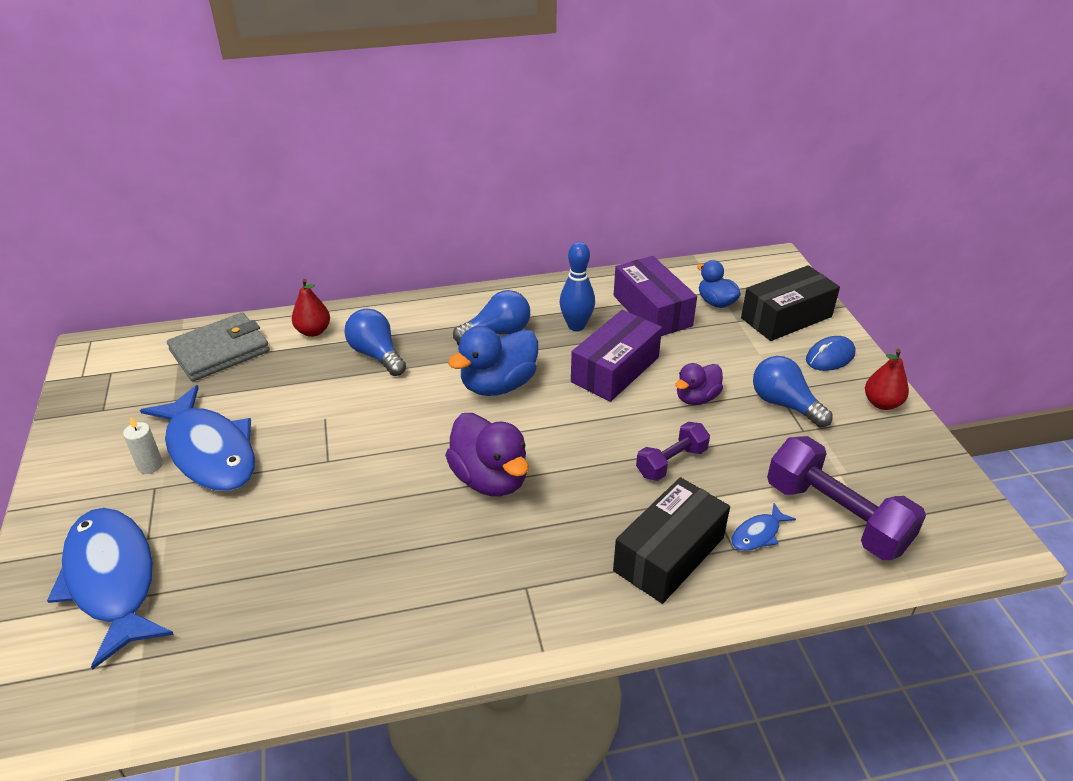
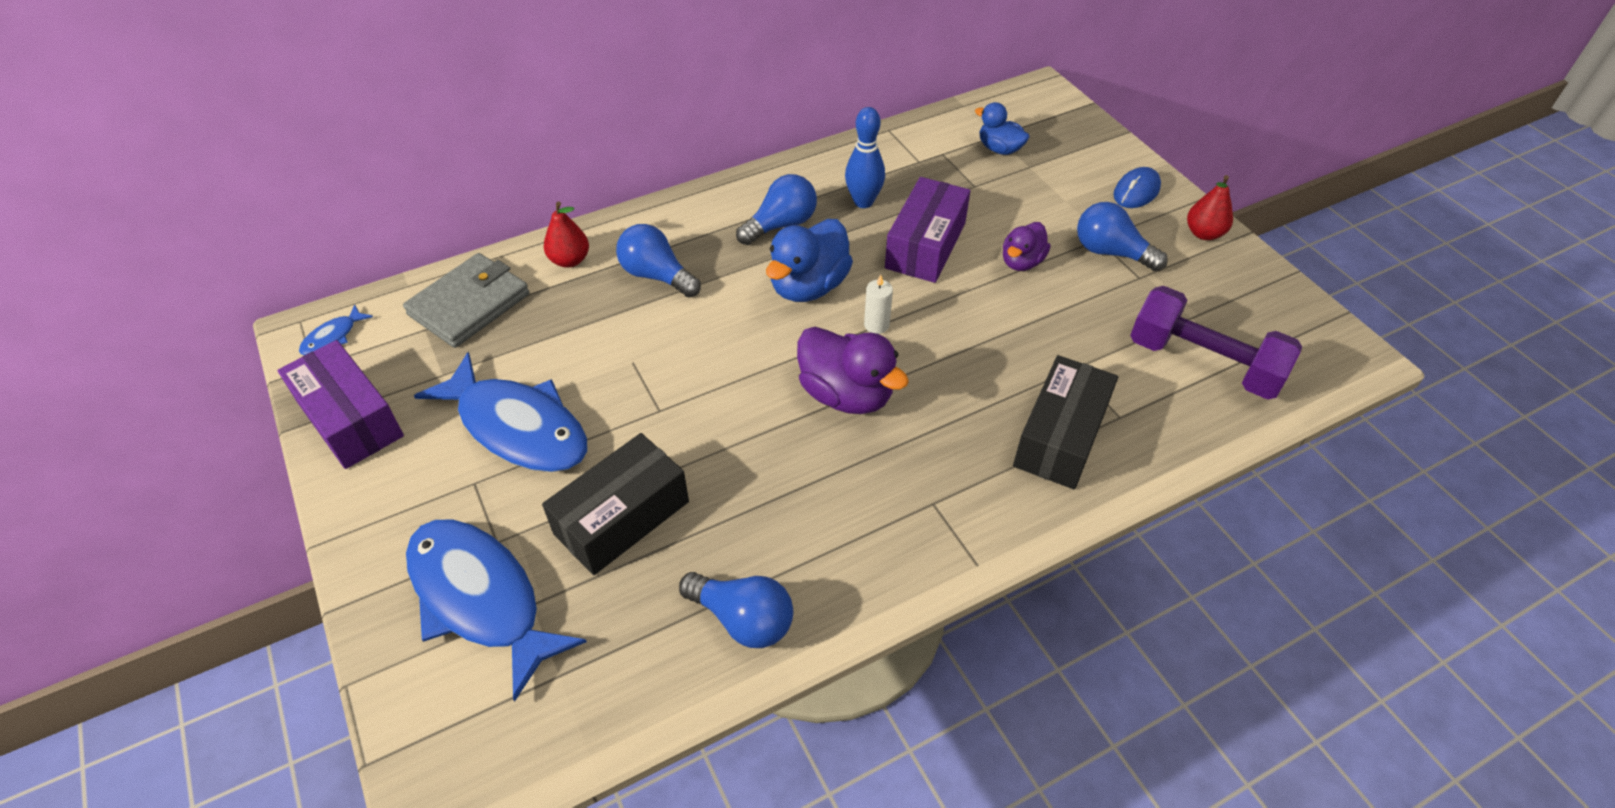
camera: 15 degrees left, 10 degrees up
white candle [123,417,163,474] -> white candle moved to [864,274,893,334]
purple box [614,256,697,336] -> purple box moved to [277,340,404,469]
purple dumbbell [636,422,710,481] -> none
blue fish [731,503,796,551] -> blue fish moved to [299,304,373,355]
black box [741,265,840,341] -> black box moved to [542,433,689,575]
none -> blue light bulb [679,572,793,648]

